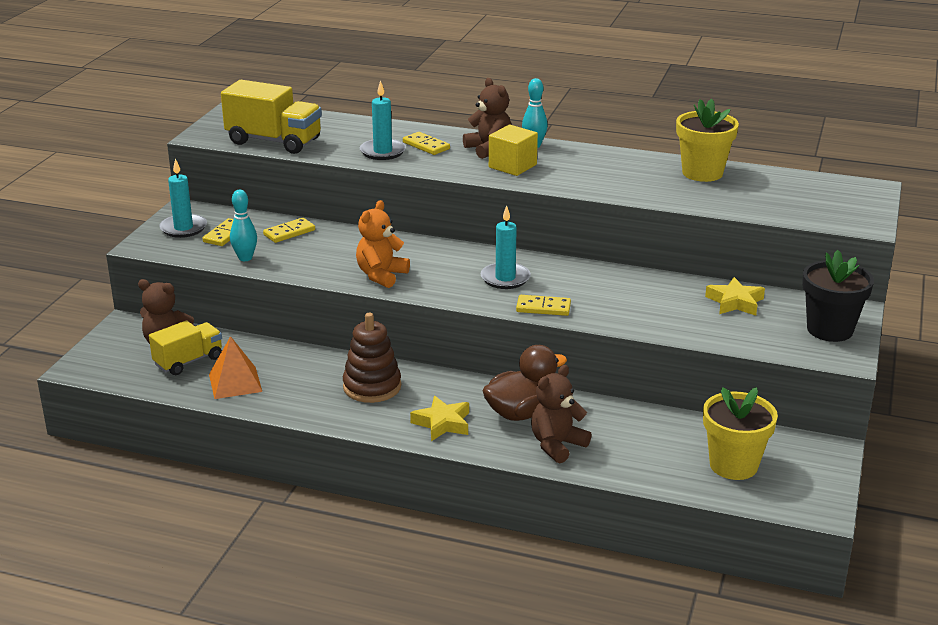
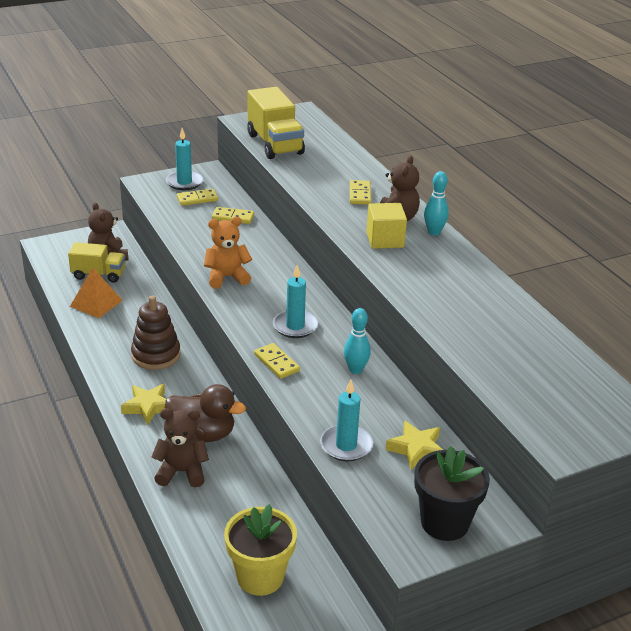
camera: 45 degrees right, 5 degrees up
turquoise bowling pin [230,190,257,261] -> turquoise bowling pin moved to [344,308,371,374]
turquoise candle [360,80,406,160] -> turquoise candle moved to [320,379,373,461]
yellow flower pot [676,99,739,182] -> none

